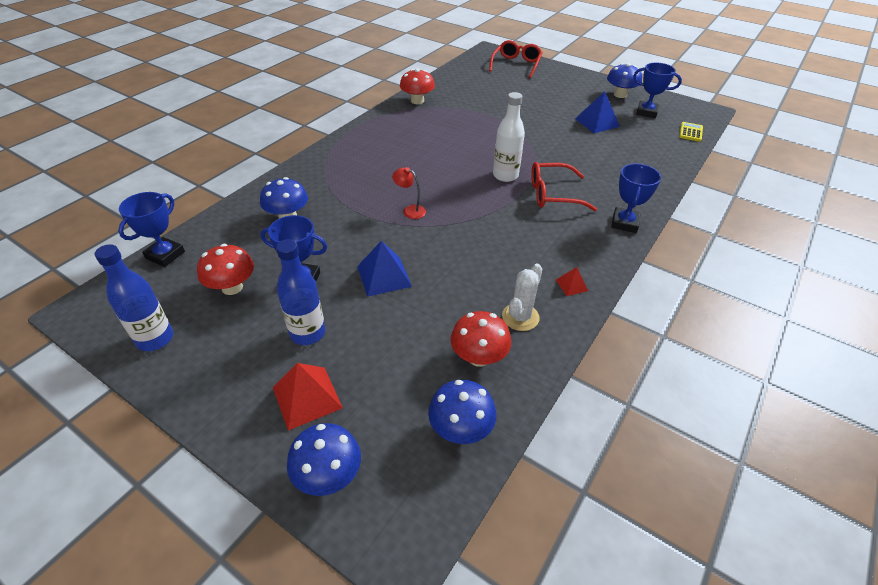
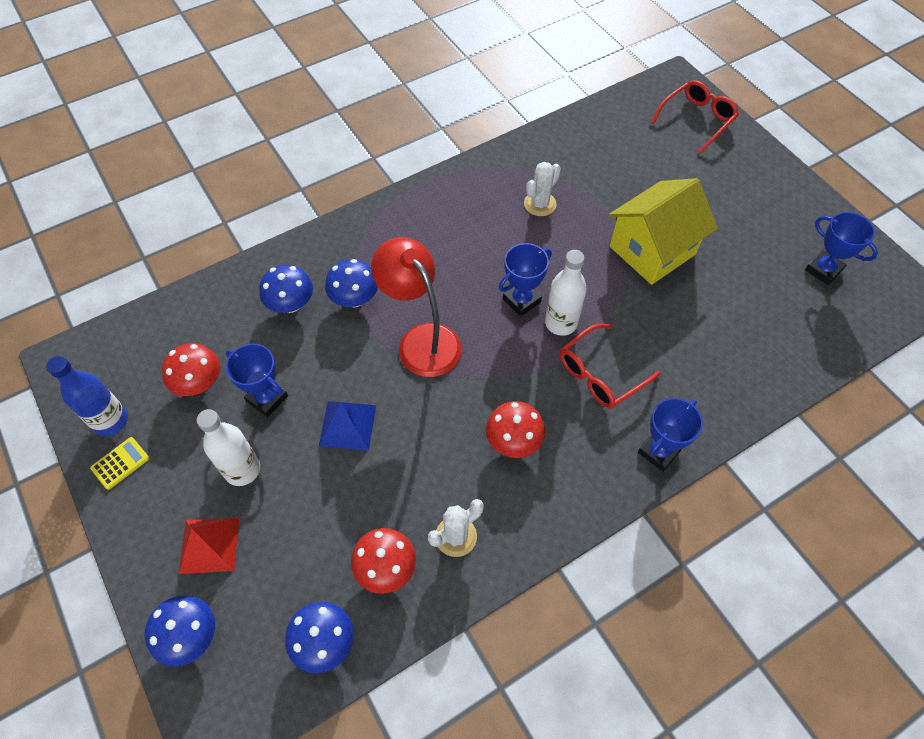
camera: 25 degrees right, 15 degrees up
blue trophy [118,192,185,267] -> blue trophy moved to [499,243,552,317]
blue bottle [276,239,325,345] -> white bottle [196,409,260,486]
red lamp [392,167,426,219] -> red lamp [371,237,462,377], size x2.32
red mushroom [400,69,435,104] -> red mushroom moved to [486,401,545,458]
red glasses [531,162,597,211] -> red glasses turned 60 degrees counterclockwise [560,323,661,408]
red pyramid [556,267,588,296] -> none
blue pyramid [575,91,620,133] -> none
blue mushroom [607,63,642,98] -> blue mushroom moved to [325,259,378,307]
yellow calculator [679,122,703,142] -> yellow calculator moved to [90,437,149,490]
none -> white cactus [524,162,561,216]
none -> yellow house [609,178,717,285]

